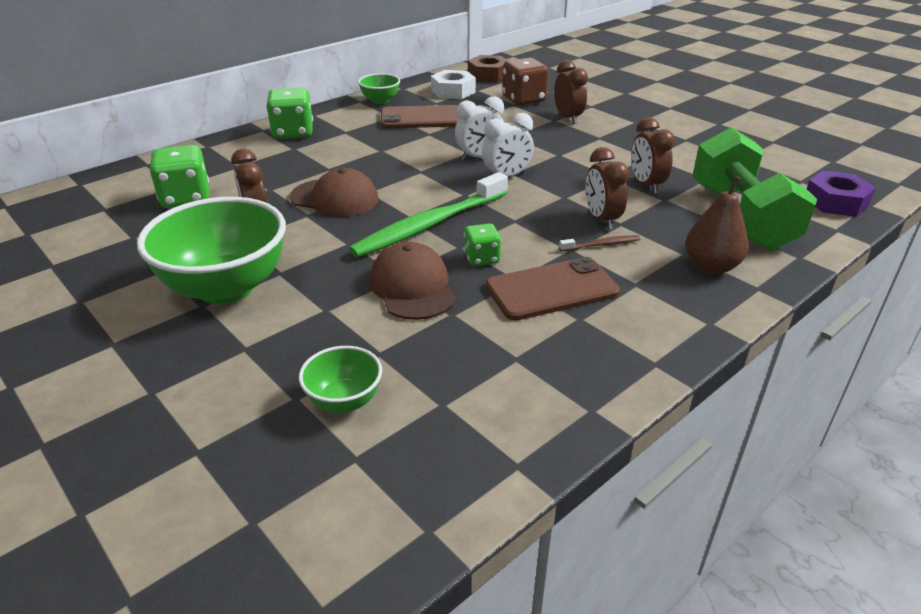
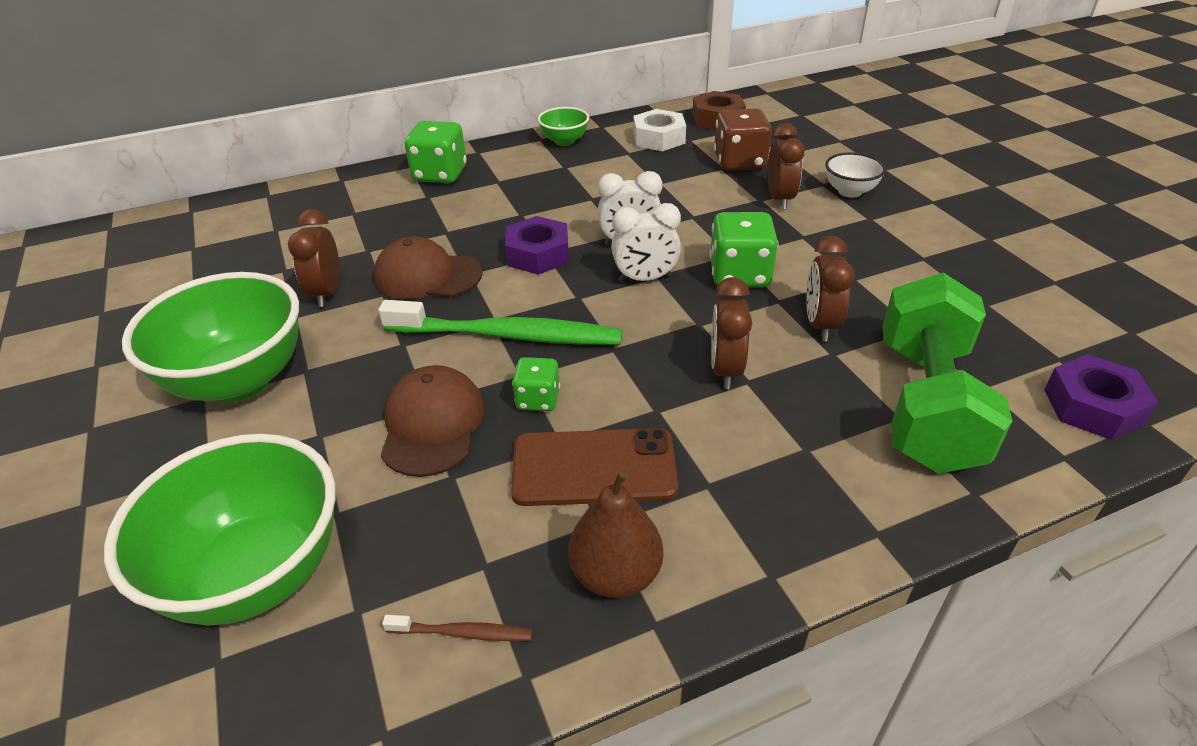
camera: 20 degrees right, 5 degrees up
green dice [149,145,209,208] -> green dice moved to [710,212,778,287]
brown cap [290,168,378,217] -> brown cap turned 150 degrees clockwise [374,236,483,299]
green bowl [299,346,382,413] -> green bowl [104,434,336,626], size x2.06
green toothbrush [349,172,508,257] -> green toothbrush turned 150 degrees counterclockwise [378,300,622,345]
brown phone [381,105,458,128] -> none
brown toothbrush [559,235,641,252] -> brown toothbrush moved to [382,615,533,641]
brown pear [685,176,749,274] -> brown pear moved to [568,471,663,598]
none -> purple nut [505,216,569,275]
none -> white bowl [825,152,886,198]

